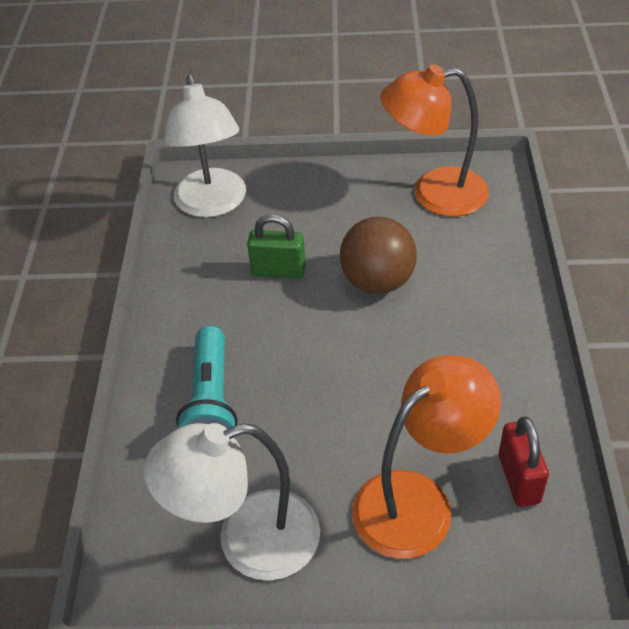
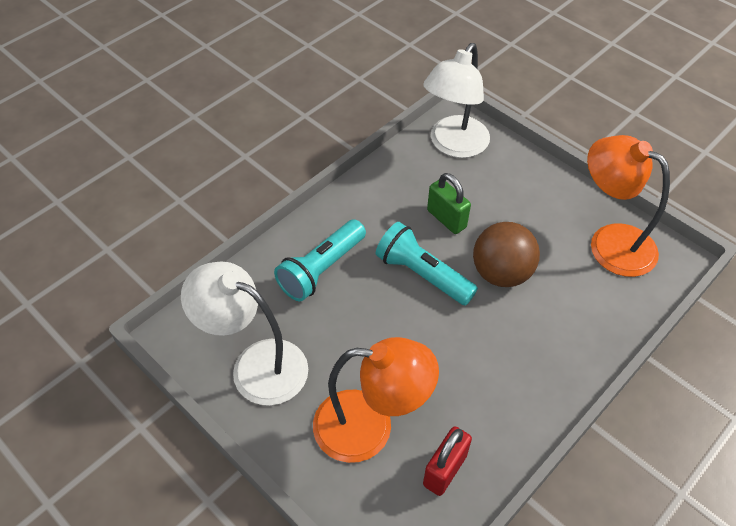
camera: 40 degrees right, 5 degrees up
none -> turquoise flashlight [376,222,478,305]

